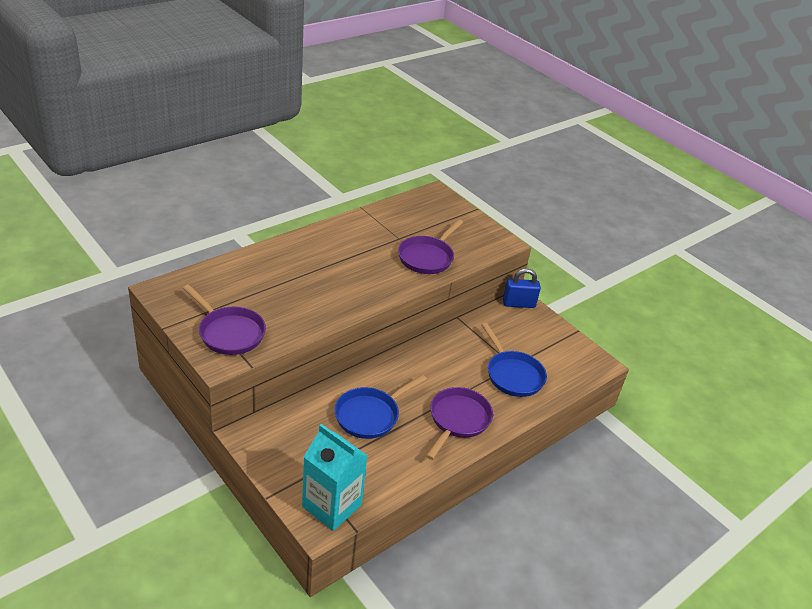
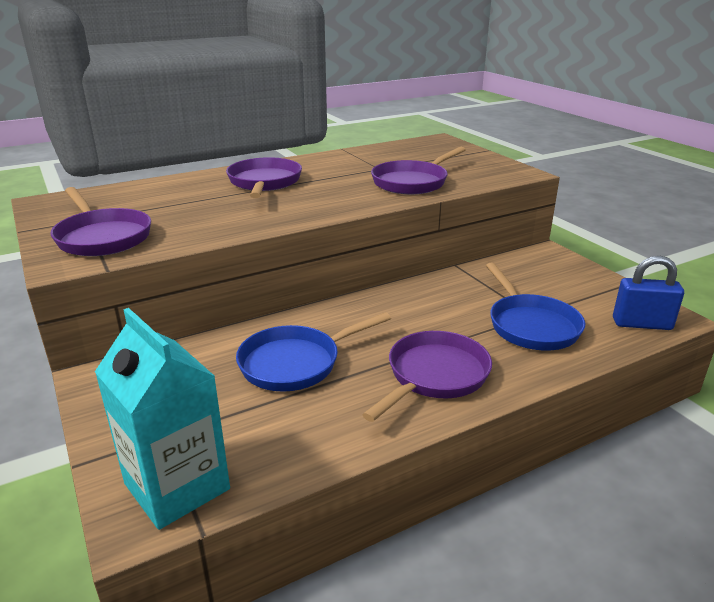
camera: 15 degrees right, 10 degrees down
blue padlock [503,268,541,308] -> blue padlock moved to [613,256,684,330]
none -> purple pan [226,157,302,198]

